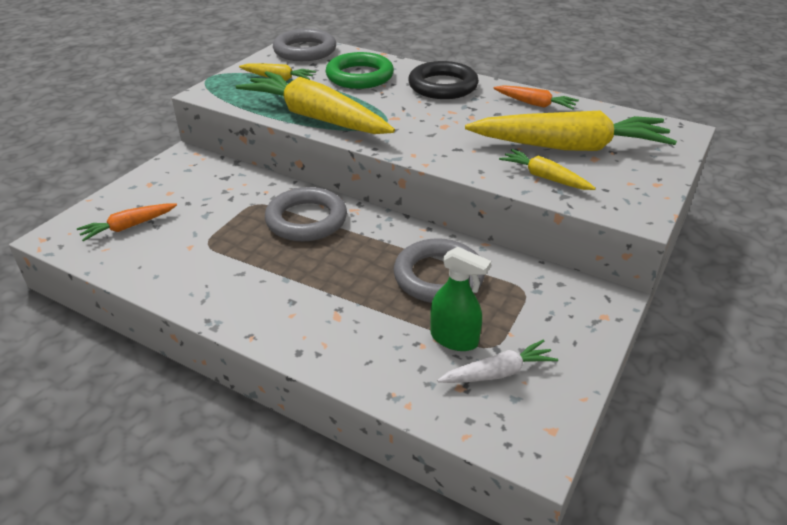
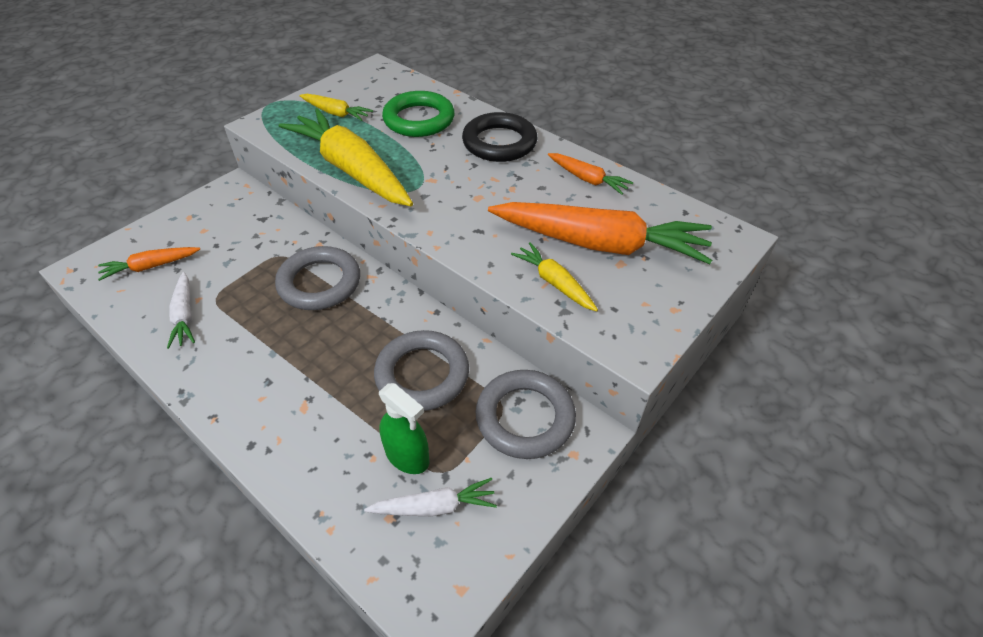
camera: 10 degrees right, 10 degrees up
grey ring [273,29,336,61] -> grey ring moved to [475,370,576,459]
yellow carrot [465,110,677,151] -> orange carrot [488,202,712,264]
none -> white carrot [167,272,195,349]

